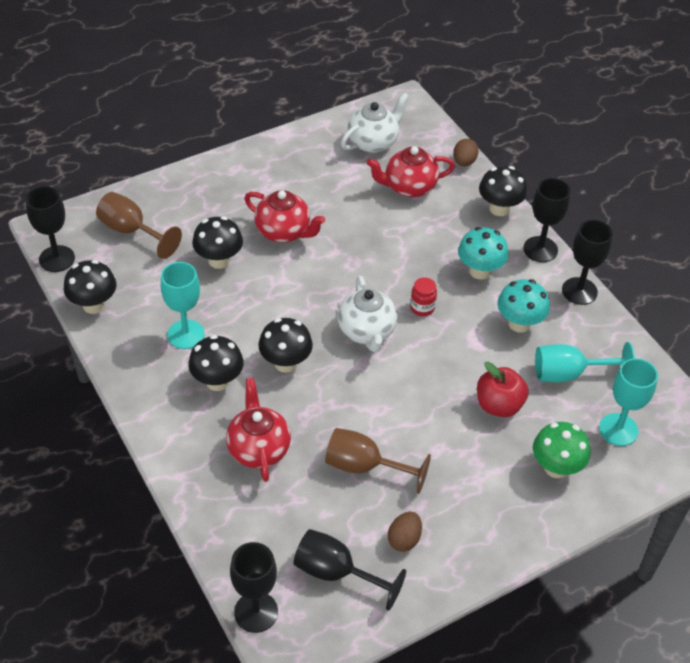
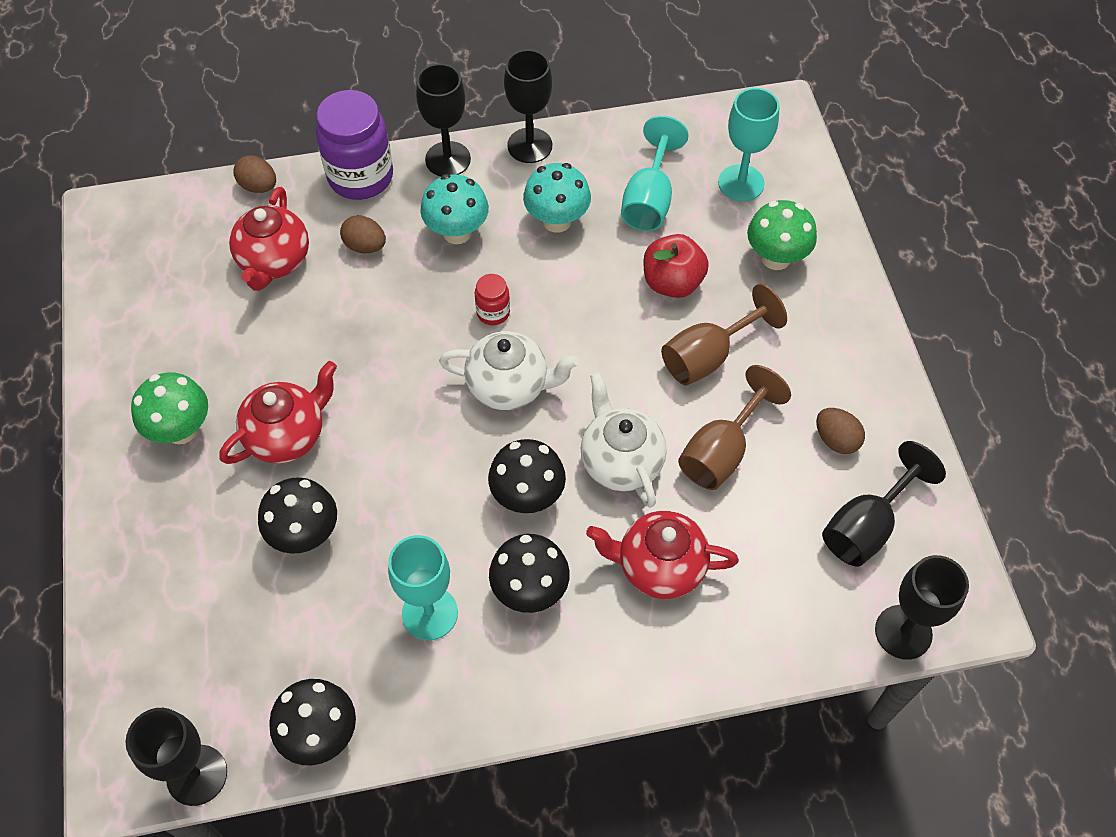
camera: 70 degrees left, 10 degrees up
brown goblet [96,192,182,259] -> brown goblet moved to [661,284,787,386]
white teapot [341,92,409,153] -> white teapot moved to [581,372,667,508]
black mushroom [479,166,527,216] -> purple jar [316,90,393,200]
none -> green mushroom [131,373,208,444]
none -> brown egg [340,215,386,253]

